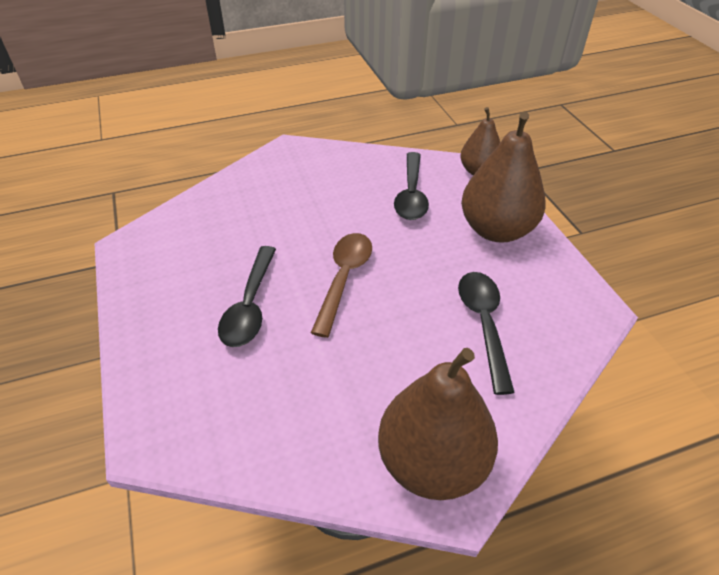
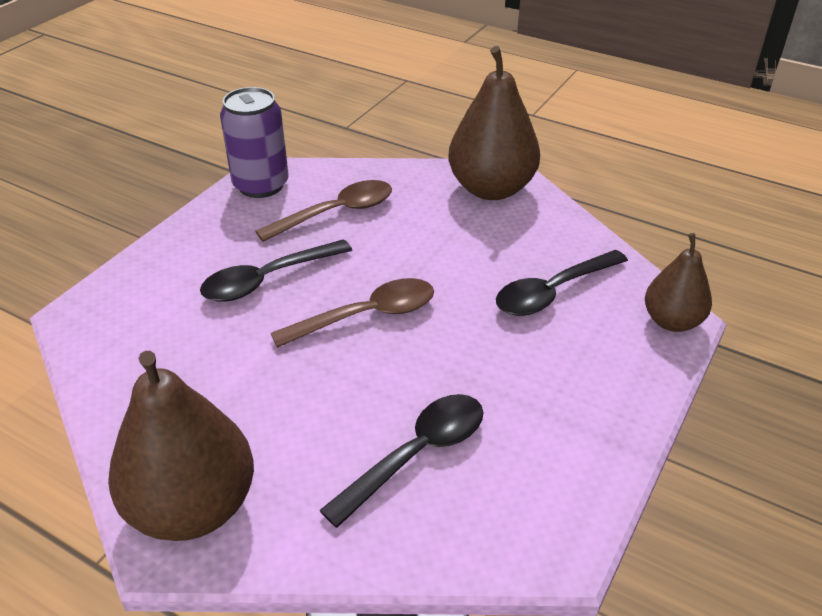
camera: 50 degrees right, 5 degrees down
brown pear [461,112,546,242] -> brown pear moved to [448,46,540,200]
none -> purple can [220,87,289,198]
none -> brown spoon [255,180,392,242]

